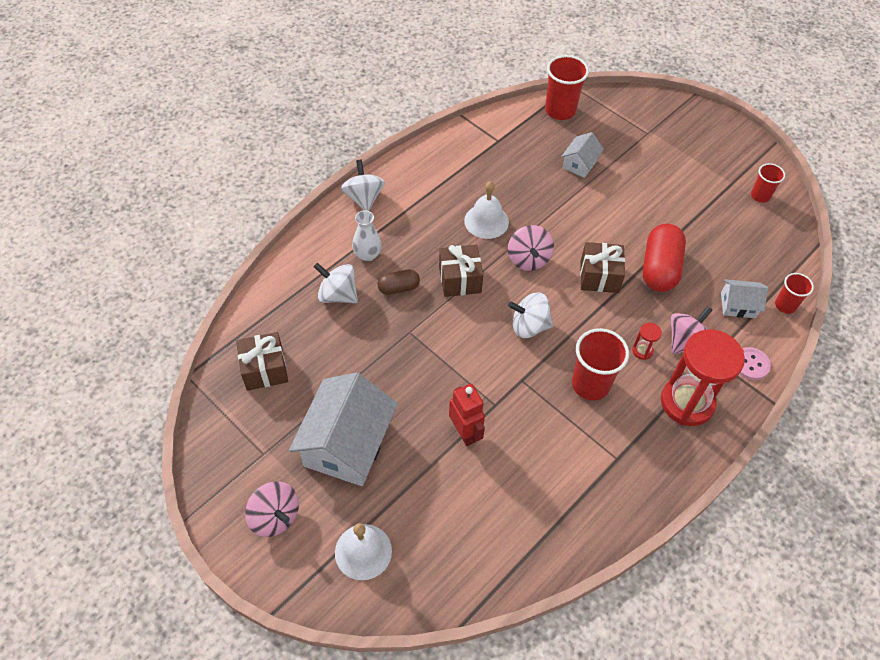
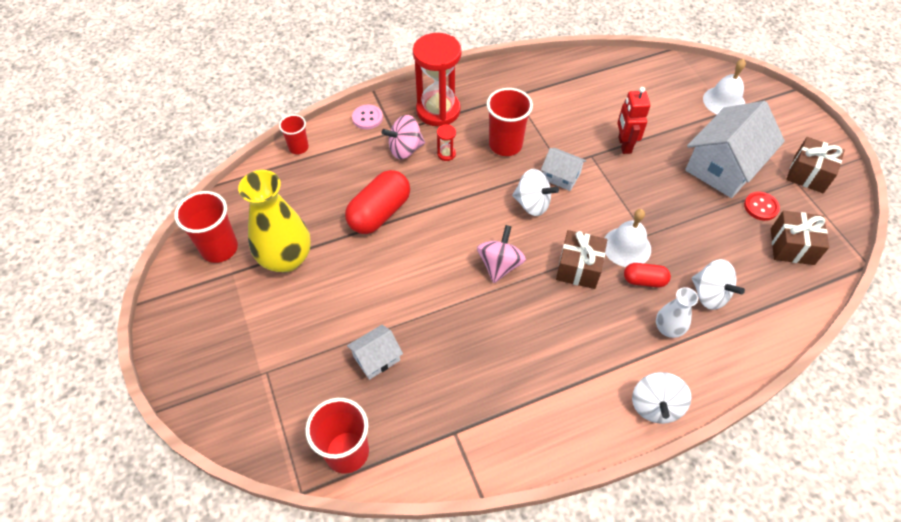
camera: 155 degrees left, 0 degrees up
pink spinning top [245,481,299,537] -> none
brown capsule [377,269,420,295] -> red capsule [624,263,671,287]
white bell [464,181,509,239] -> white bell moved to [605,209,651,267]
brown gift [580,242,625,293] -> brown gift moved to [786,137,845,193]
white house [721,279,768,318] -> white house moved to [541,148,587,191]
red cup [751,163,785,203] -> red cup [174,191,238,263], size x1.68
none -> yellow vase [238,170,311,272]
none -> red button [744,192,780,221]

